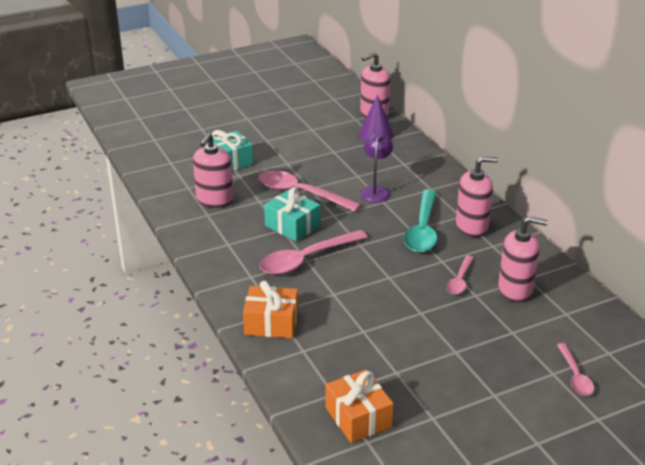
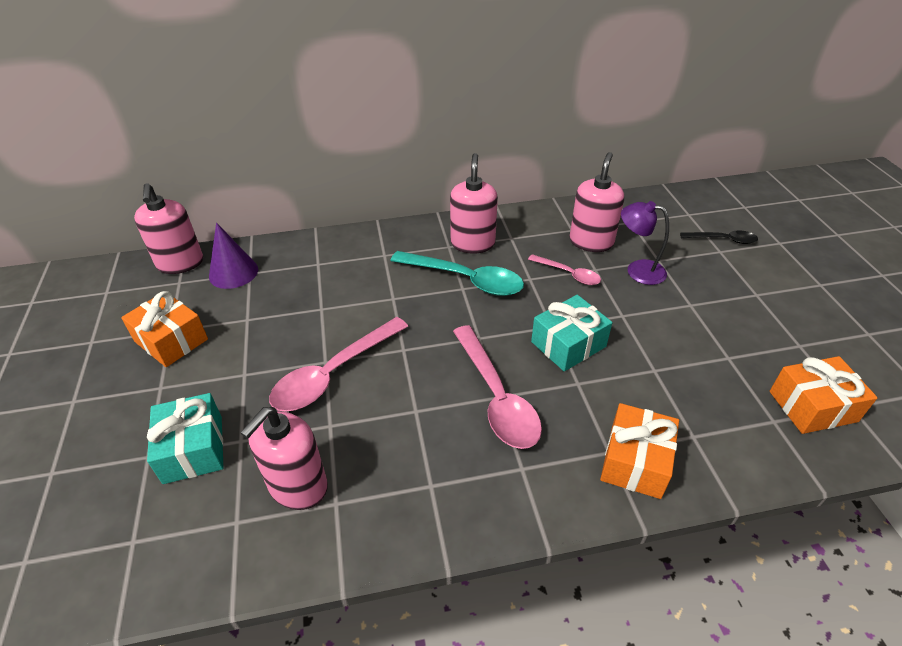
camera: 75 degrees left, 10 degrees up
pink soap dispenser [193,133,233,208] -> pink soap dispenser turned 90 degrees clockwise [240,407,328,510]
turquoise gift [264,187,320,242] -> turquoise gift moved to [531,295,612,371]
purple lamp [360,133,393,203] -> purple lamp moved to [621,201,669,285]
pink spoon [557,343,594,396] -> black spoon [680,231,758,244]
none -> orange gift [121,291,208,367]

